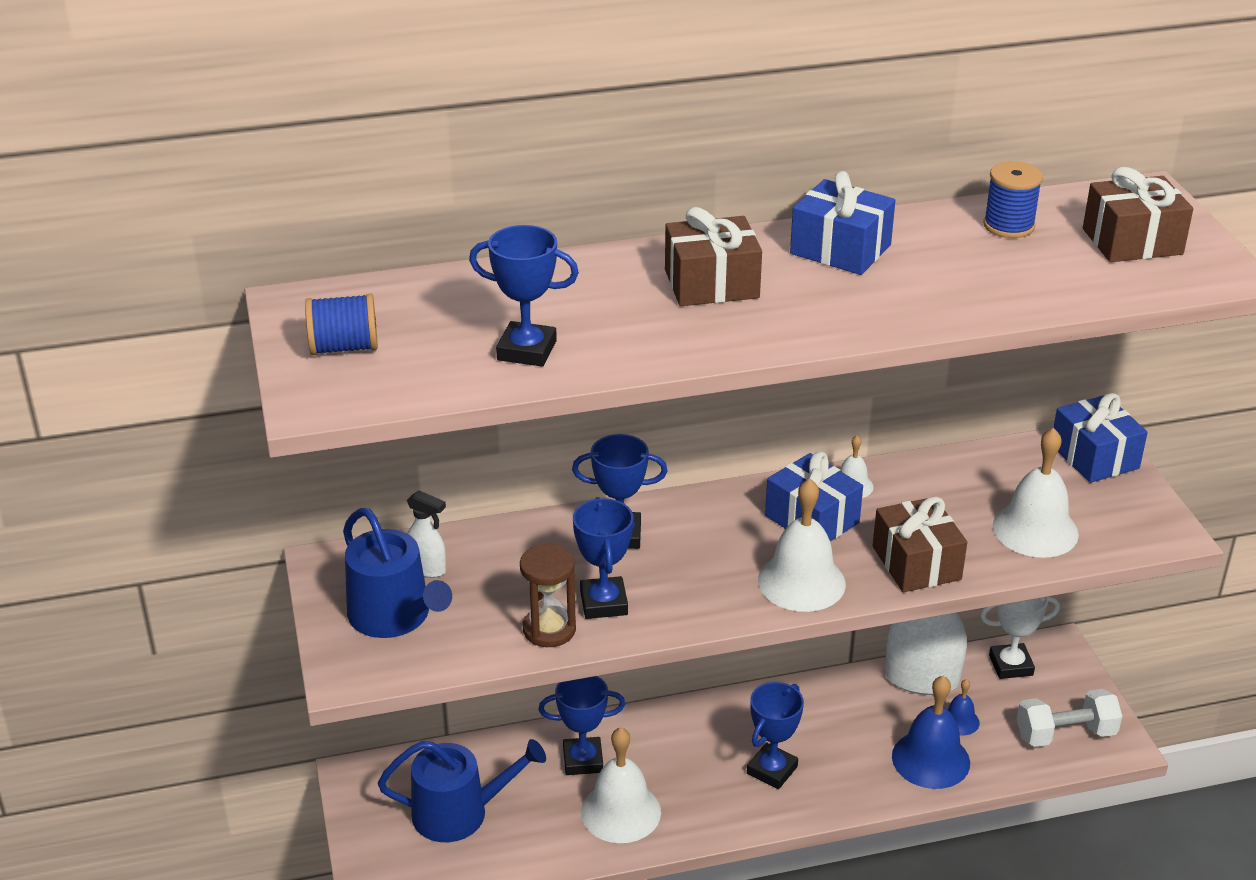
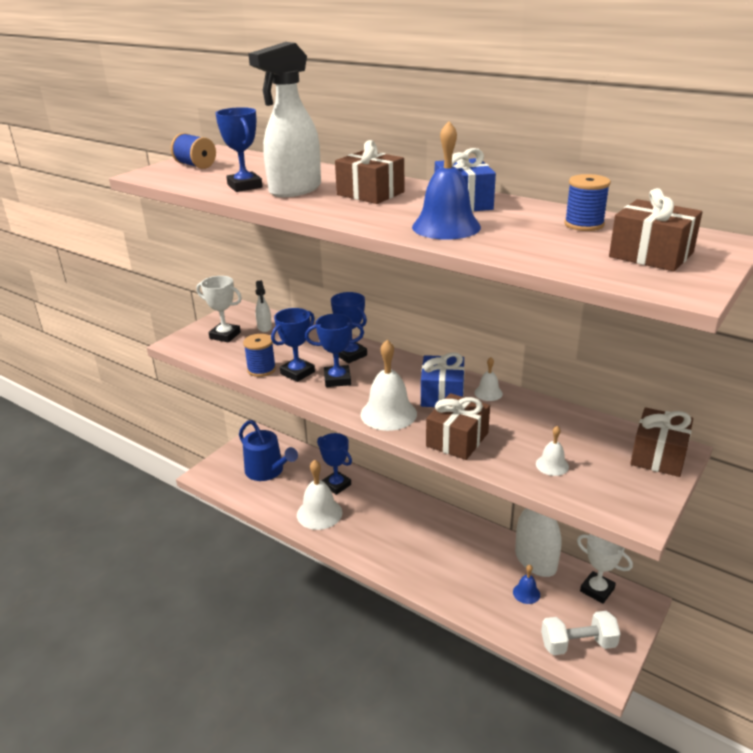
camera: 50 degrees right, 5 degrees down
blue watering can [343,508,452,638] -> white trophy [196,276,242,342]
brown hourglass [520,544,576,647] -> blue spool [243,334,276,377]
blue trophy [747,682,804,789] -> blue trophy moved to [305,314,364,387]
blue bell [892,675,970,789] -> blue bell moved to [412,121,481,240]
white bell [993,428,1079,558] -> white bell [536,426,569,476], size x0.51
white dumbbell [1017,689,1122,747] -> white dumbbell turned 45 degrees counterclockwise [541,611,621,655]
blue gift [1054,393,1148,483] -> brown gift [630,407,693,477]
none -> white spray bottle [248,42,321,197]

